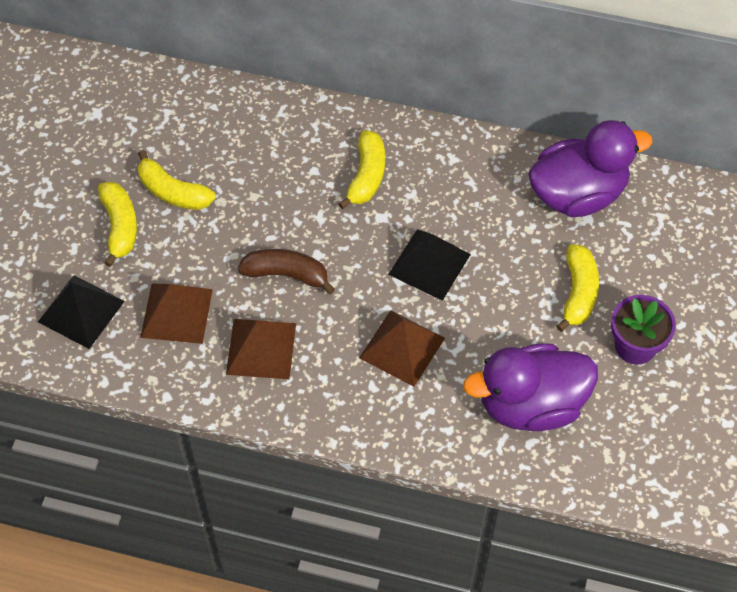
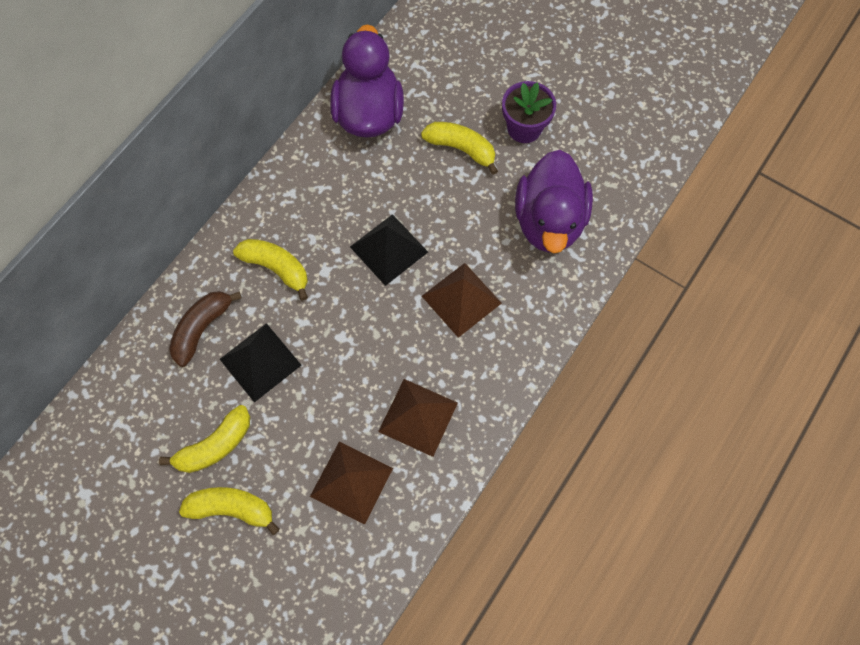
camera: 70 degrees left, 10 degrees up
black pyramid [38,275,125,349] -> black pyramid moved to [220,323,301,403]
brown banana [238,249,335,294] -> brown banana moved to [169,291,242,367]

